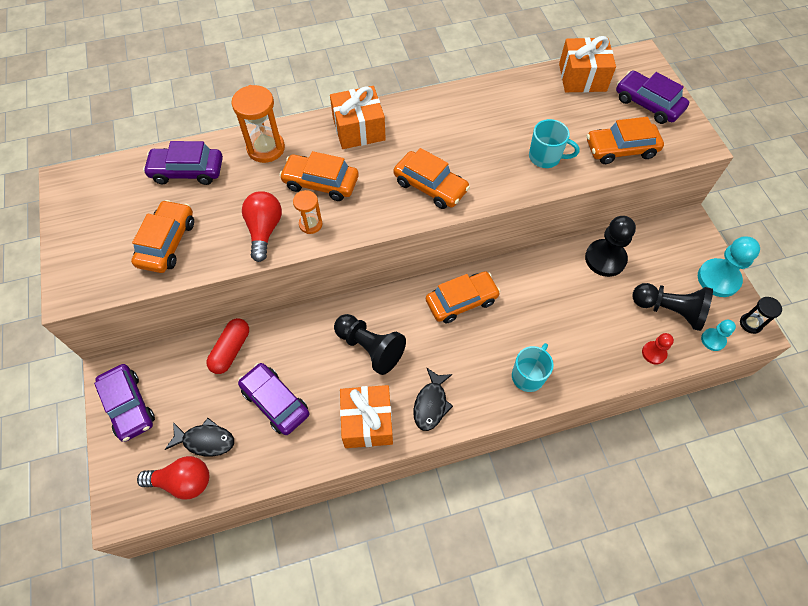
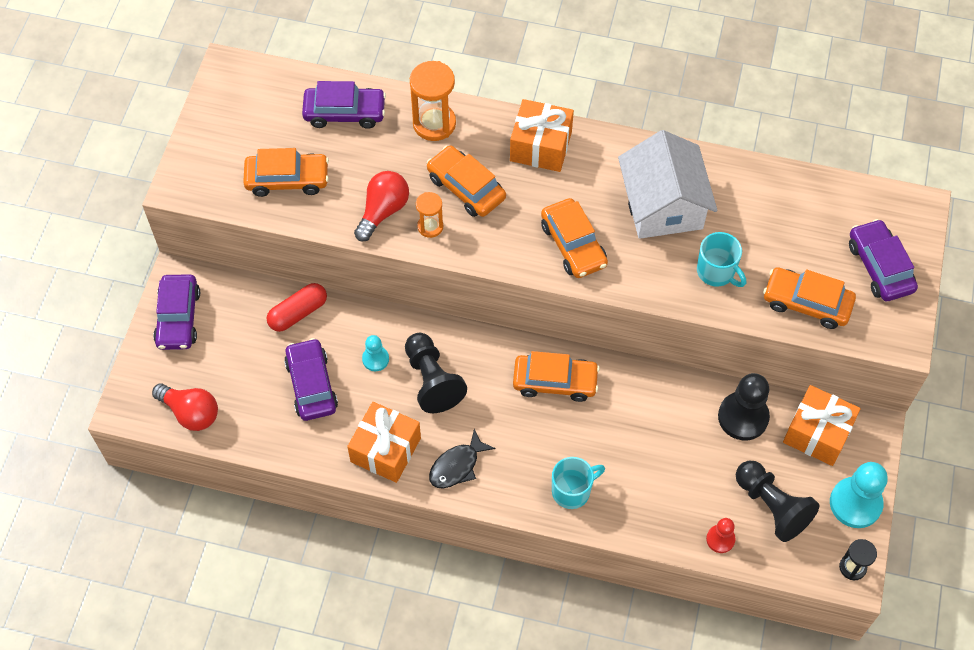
camera: 30 degrees right, 0 degrees up
orange car [131,200,194,273] -> orange car turned 45 degrees clockwise [243,148,329,197]
purple car [143,141,223,185] -> purple car turned 150 degrees clockwise [302,81,386,129]
black fish [165,418,234,457] -> none
orange gift [559,36,616,92] -> orange gift moved to [783,385,861,466]
turquoise pawn [701,320,736,351] -> turquoise pawn moved to [362,335,389,371]
none -> white house [618,130,717,239]

